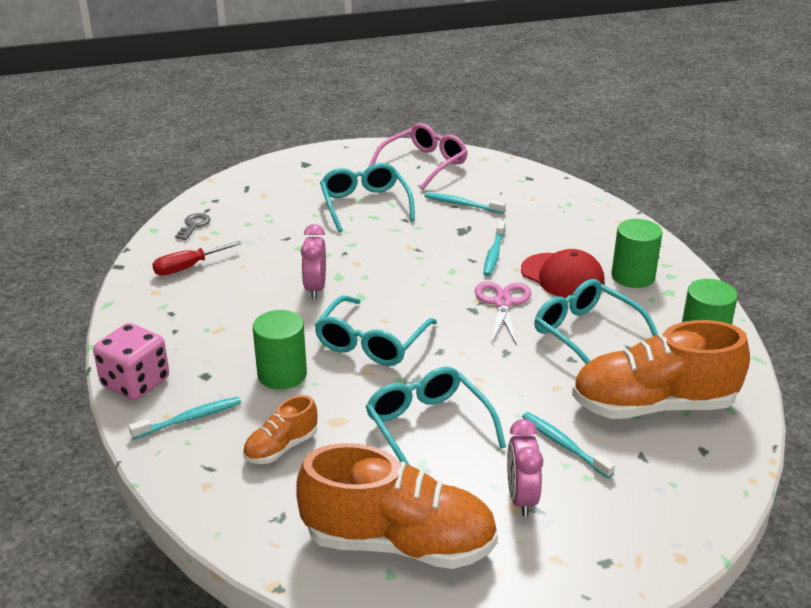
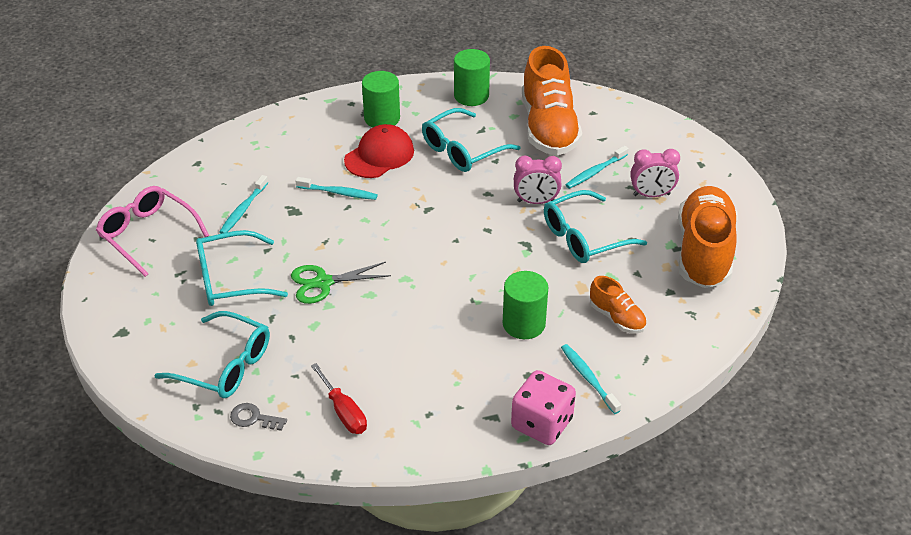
camera: 90 degrees left, 10 degrees up
pink clock [301,224,326,299] -> pink clock moved to [514,156,562,204]
turquoise glasses [315,295,437,366] -> turquoise glasses moved to [154,311,270,398]
pink scissors [475,282,531,346] -> none
none -> green scissors [291,262,391,304]

